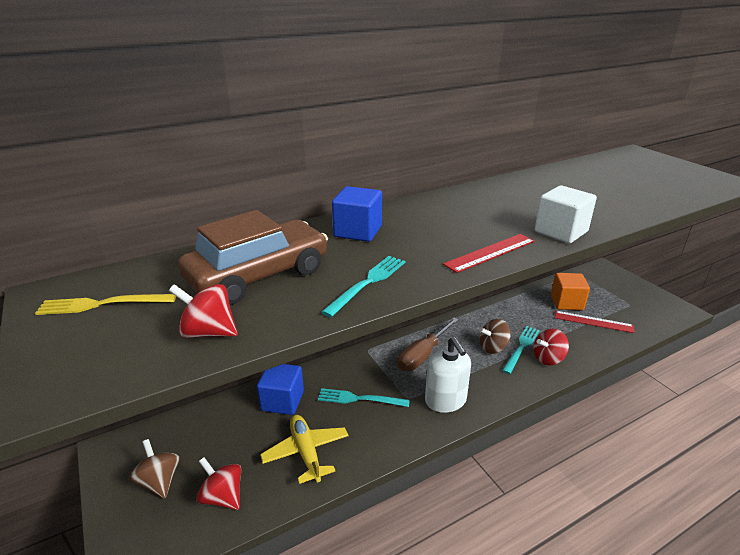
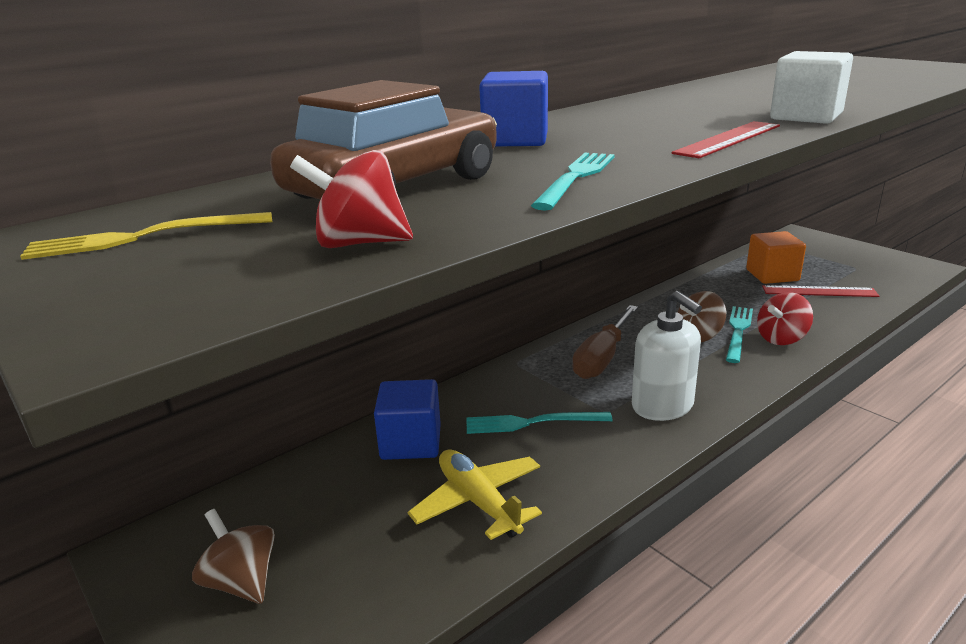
camera: 10 degrees left, 5 degrees down
red spinning top [197,457,241,510] -> none

